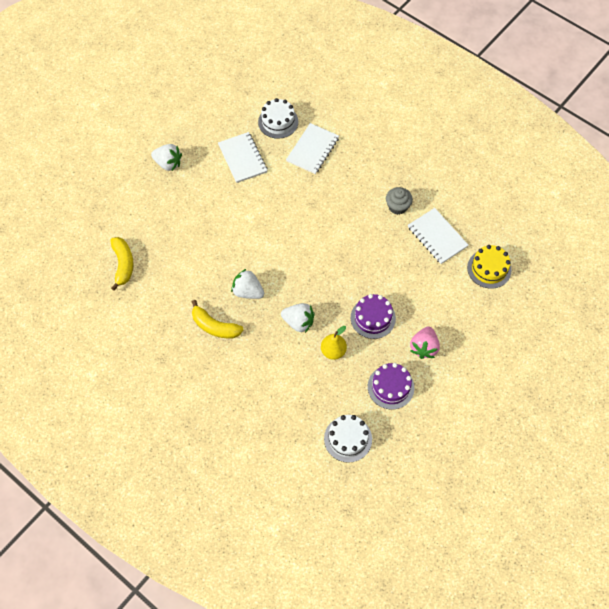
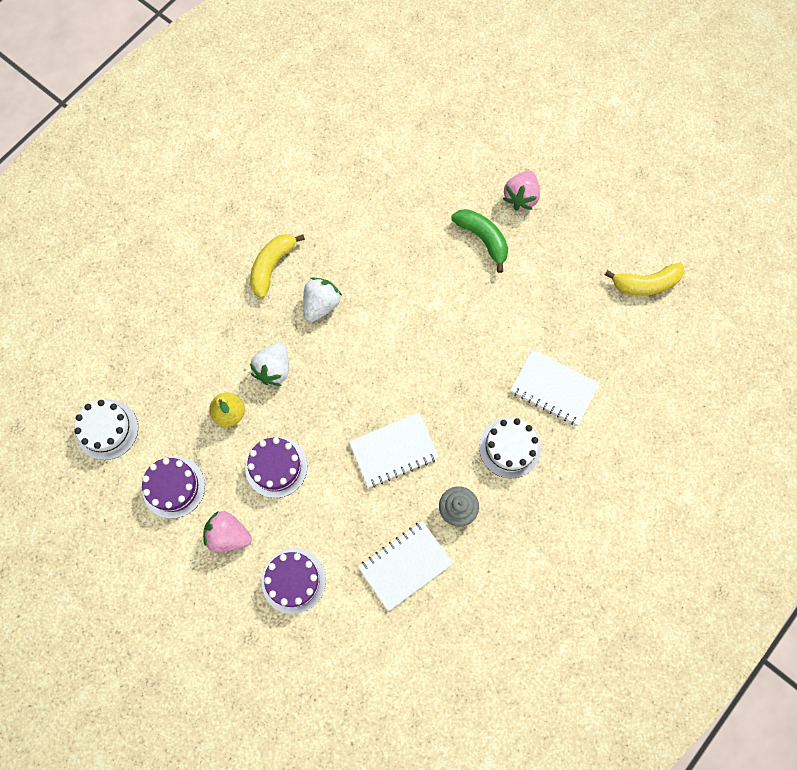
camera: 90 degrees right, 10 degrees up
yellow banana [110,237,133,291] -> yellow banana moved to [605,263,685,296]
white strawberry [151,144,182,171] -> pink strawberry [503,171,540,210]
white notebook [218,132,268,183] -> white notebook moved to [349,413,439,488]
white cake [258,98,298,139] -> white cake moved to [479,418,541,478]
yellow cake [467,245,511,289] -> none
none -> purple cake [261,548,326,614]
none -> green banana [451,209,508,273]

